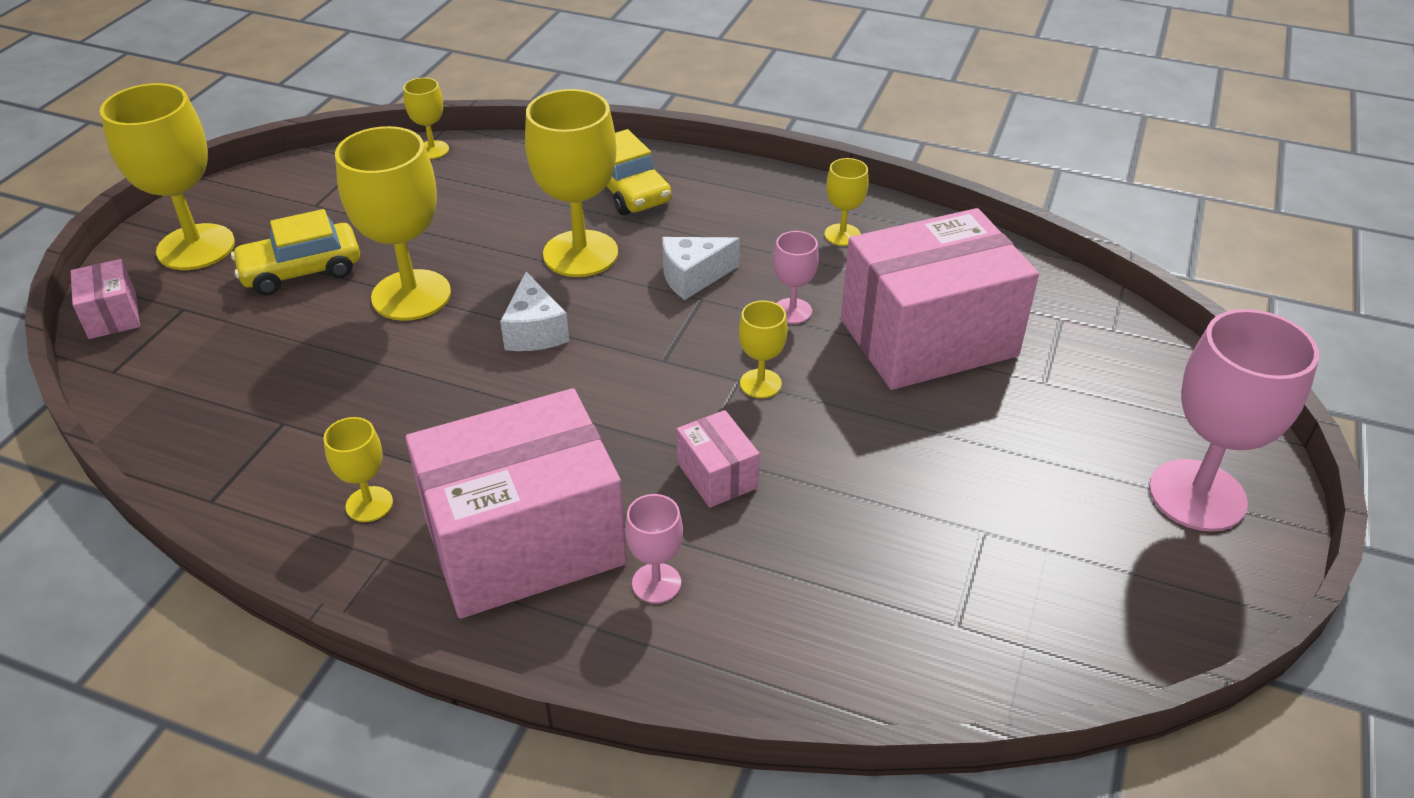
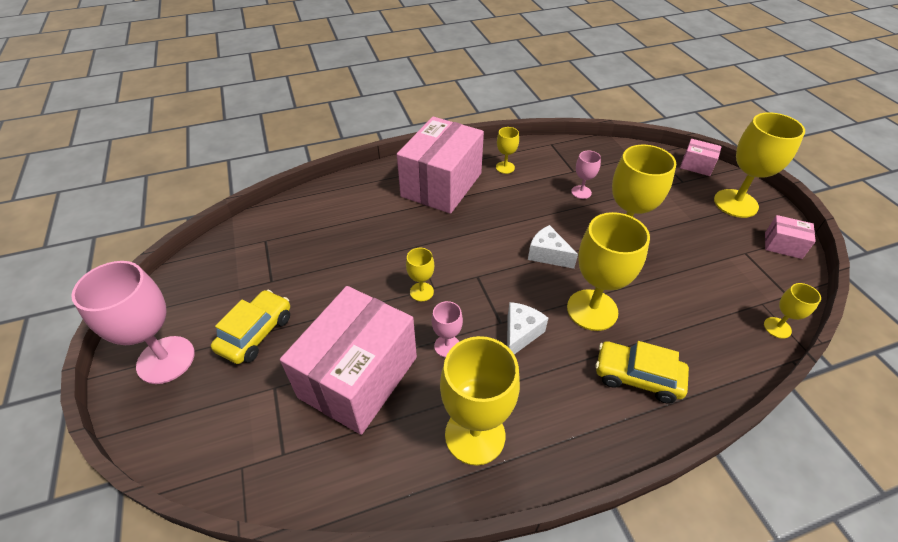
camera: 140 degrees right, 5 degrees up
yellow car [231,209,360,296] -> yellow car moved to [211,290,290,364]
pink goblet [625,494,683,604] -> pink goblet moved to [571,151,601,199]
pink box [677,410,760,508] -> pink box moved to [765,215,816,259]
yellow goblet [825,158,869,246] -> yellow goblet [440,336,520,465], size x2.04

